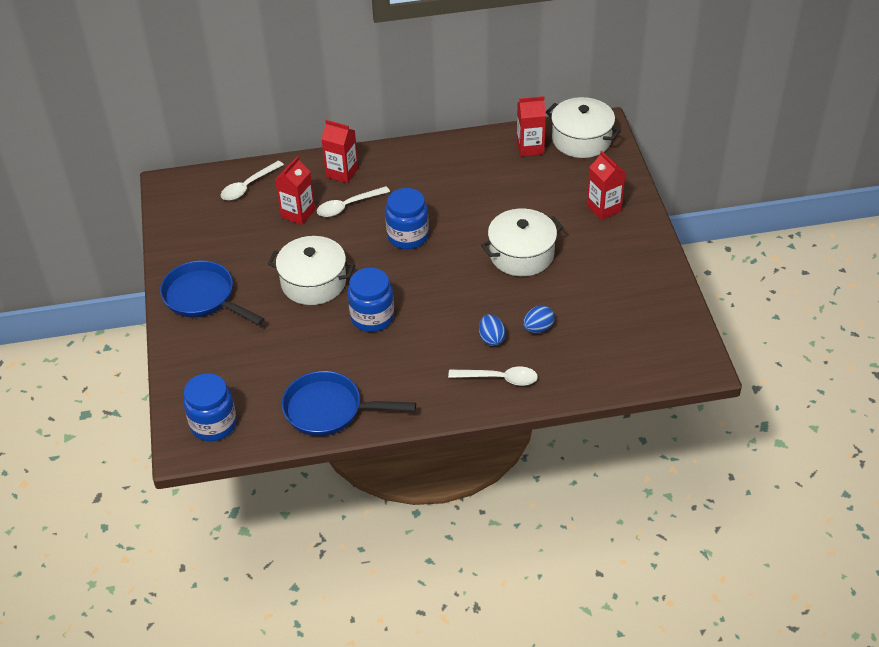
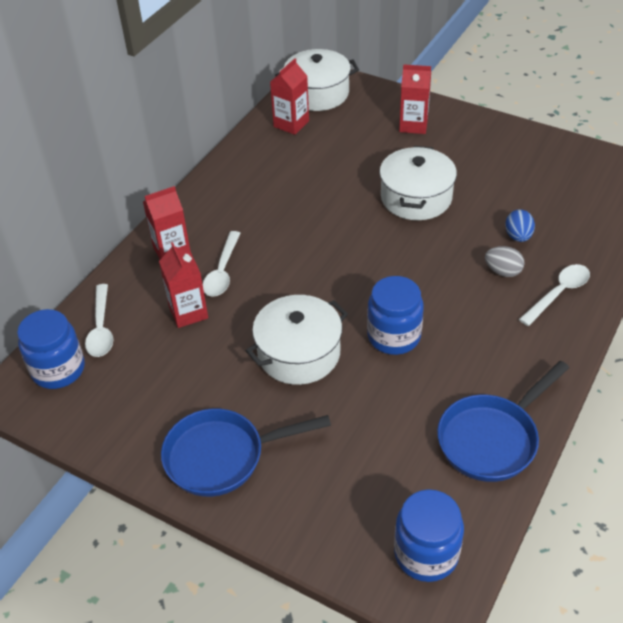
camera: 50 degrees left, 0 degrees up
blue jar [385,188,429,249] -> blue jar moved to [17,309,85,389]
blue egg [479,314,506,346] -> grey egg [485,246,525,277]

